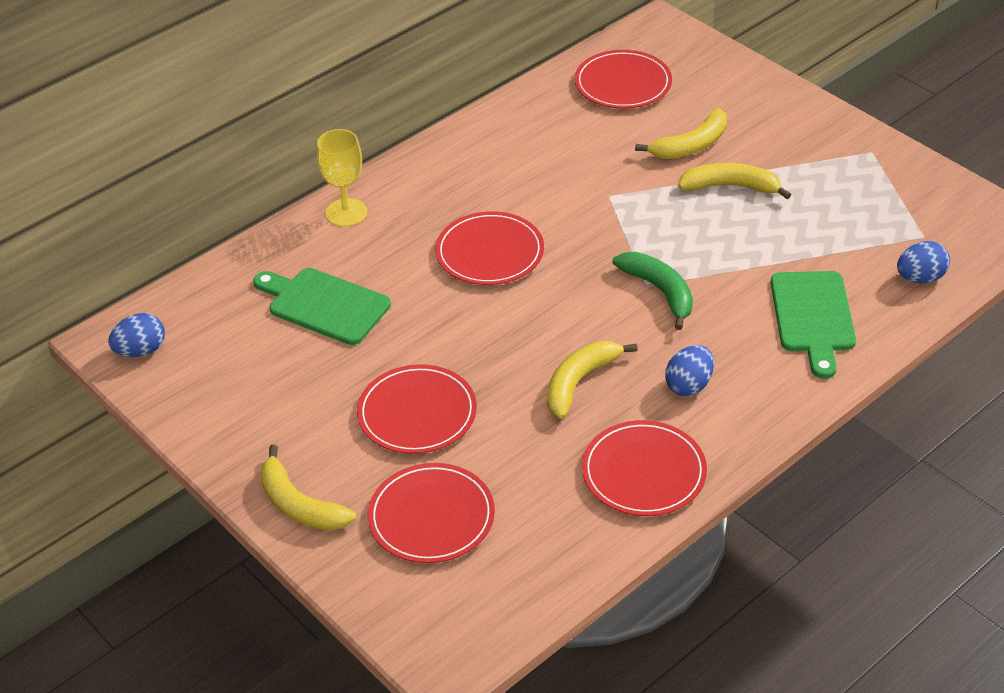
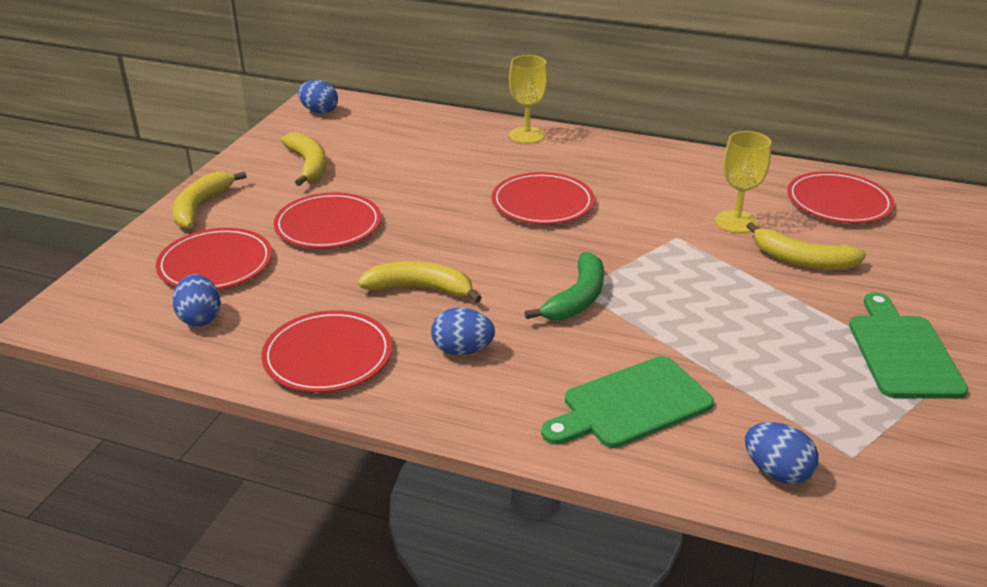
camera: 60 degrees right, 10 degrees down
green cutting board [253,268,391,345] -> green cutting board moved to [849,292,968,399]
yellow banana [678,163,791,199] -> yellow banana moved to [281,132,326,186]
none -> blue egg [172,274,221,327]
none -> yellow goblet [715,131,771,233]

